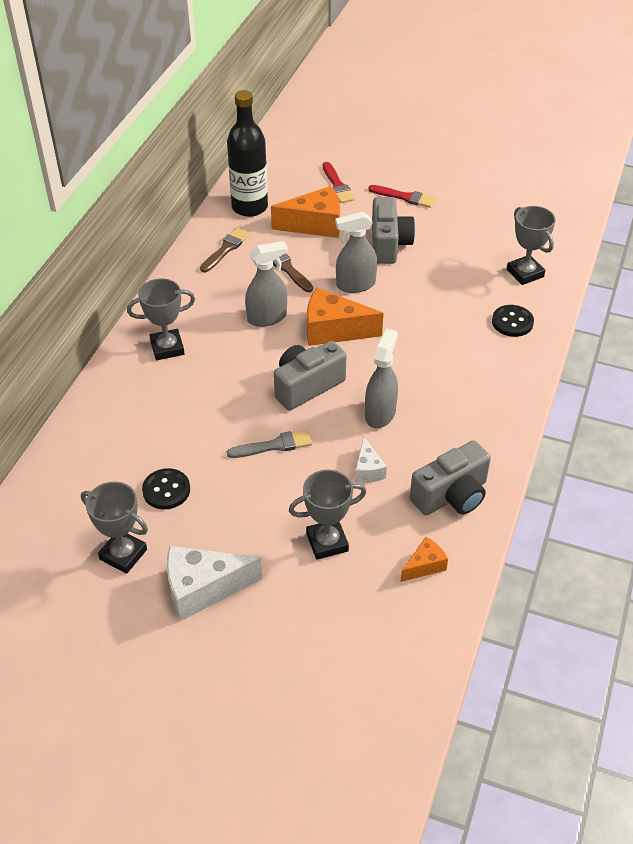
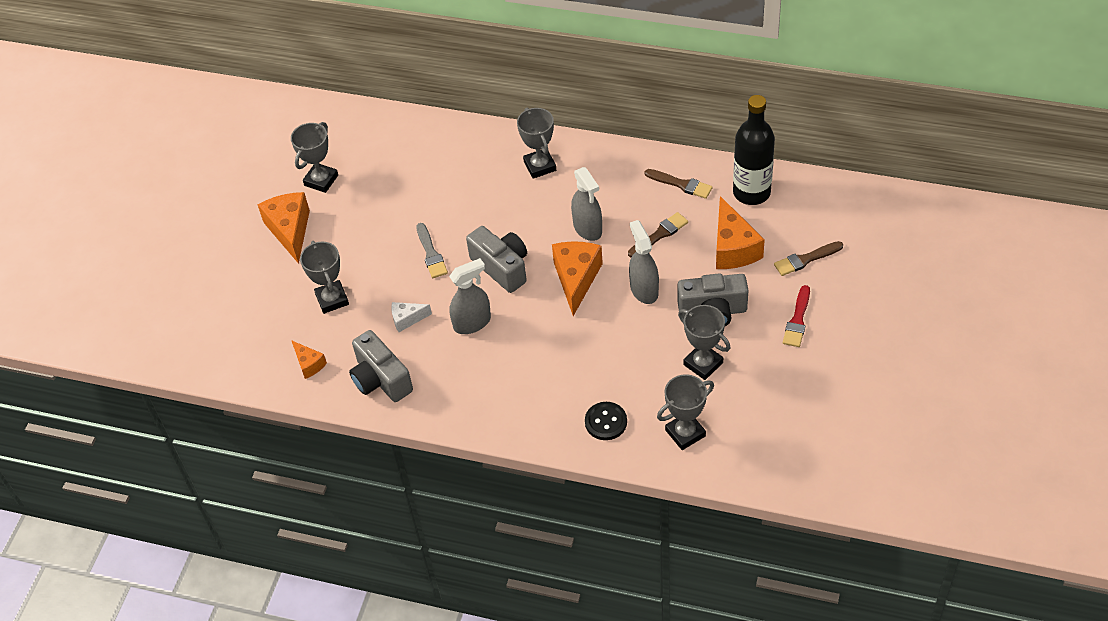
camera: 90 degrees right, 5 degrees up
black button [142,468,190,509] -> none
white cheese [167,546,262,621] -> orange cheese [258,192,310,264]
red brush [323,162,355,203] -> brown brush [774,241,843,276]
grey spray bottle [365,329,398,428] -> grey spray bottle turned 45 degrees counterclockwise [449,258,491,334]
none -> grey trophy [678,305,731,380]

